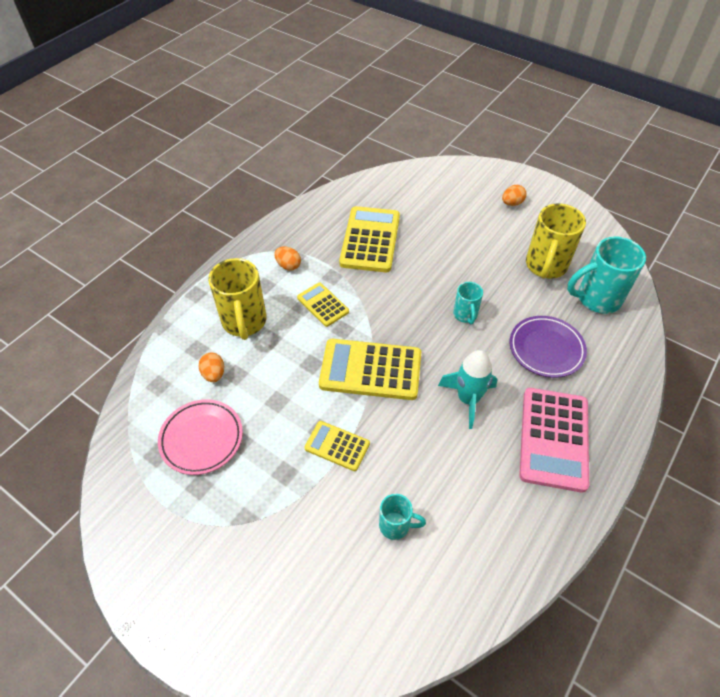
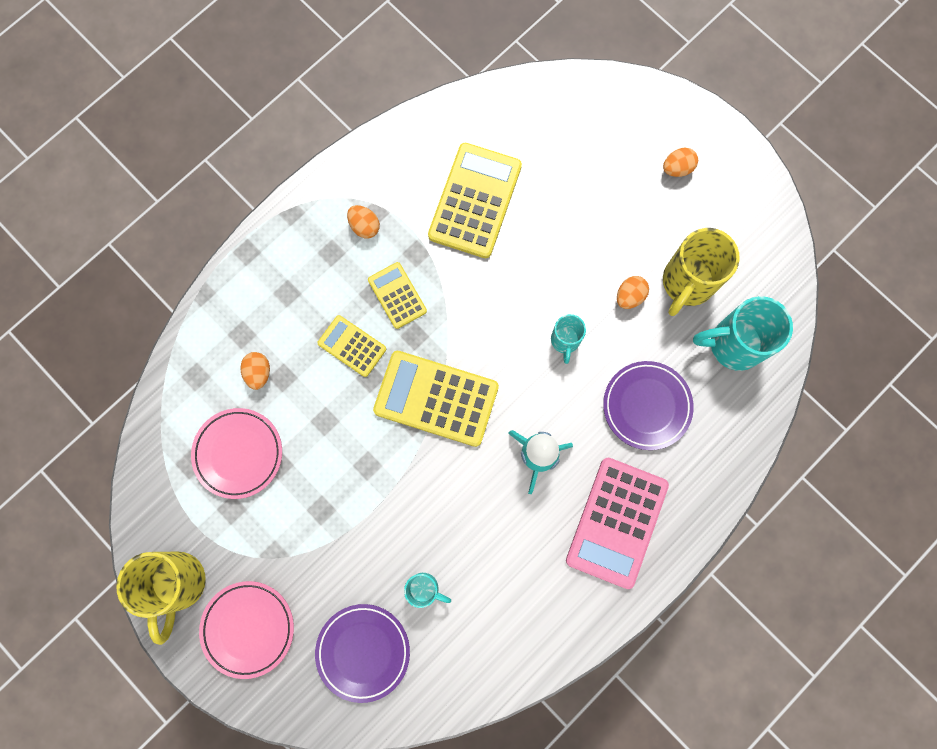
camera: 10 degrees right, 25 degrees up
yellow mug [208,258,267,340] -> yellow mug moved to [116,552,206,645]
yellow calculator [304,421,370,471] -> yellow calculator moved to [318,315,386,377]
none -> pink plate [199,581,294,679]
none -> purple plate [315,604,410,703]
none -> orange egg [617,276,649,309]

